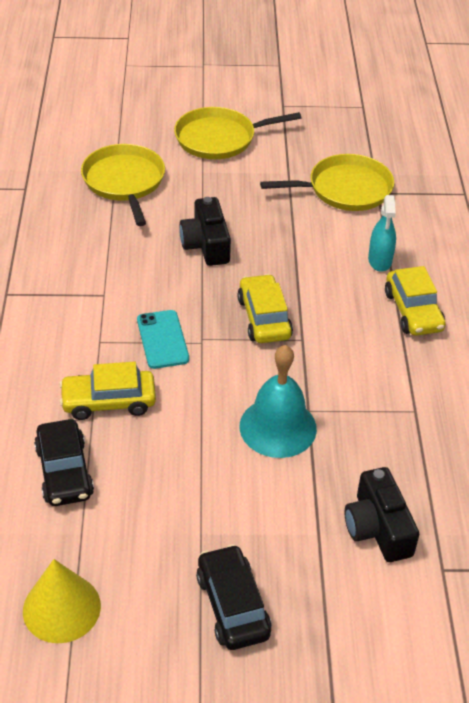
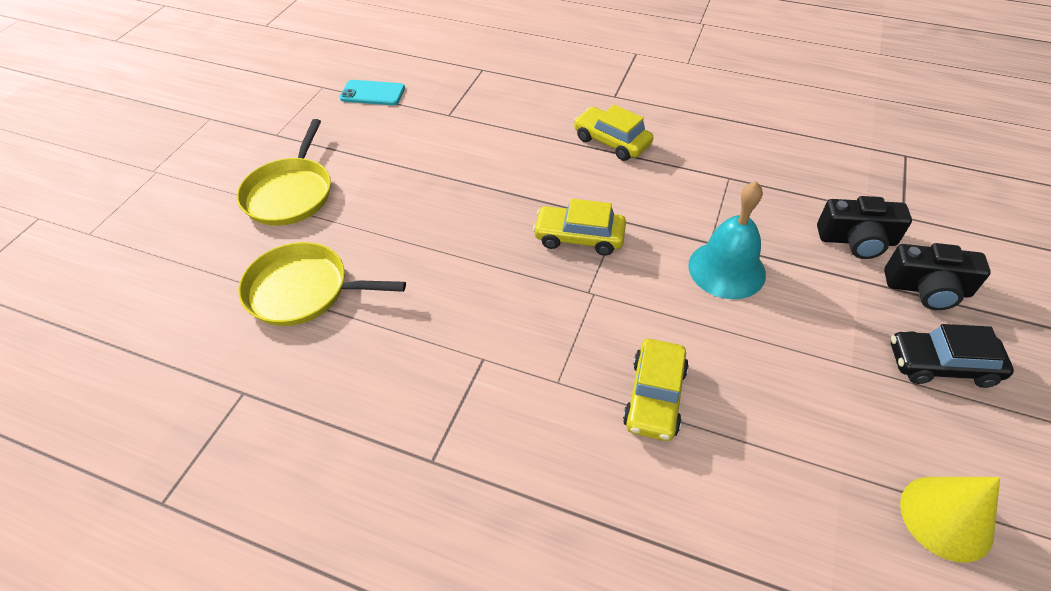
camera: 65 degrees left, 5 degrees up
black car [34,419,94,506] -> none
turquoise phone [137,310,189,369] -> turquoise phone moved to [340,80,405,105]
black camera [180,197,231,266] -> black camera moved to [884,243,991,310]
yellow pan [260,154,394,211] -> none
turquoise spray bottle [368,195,396,272] -> none
yellow car [385,266,446,336] -> yellow car turned 150 degrees counterclockwise [574,105,653,161]

